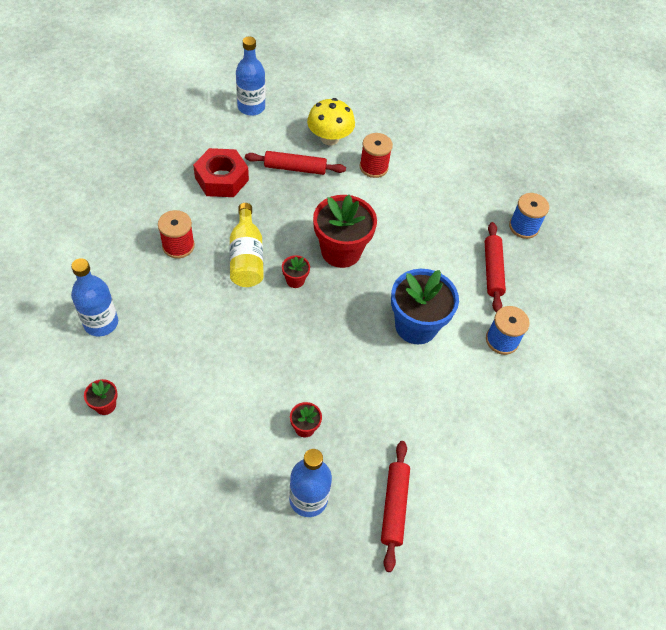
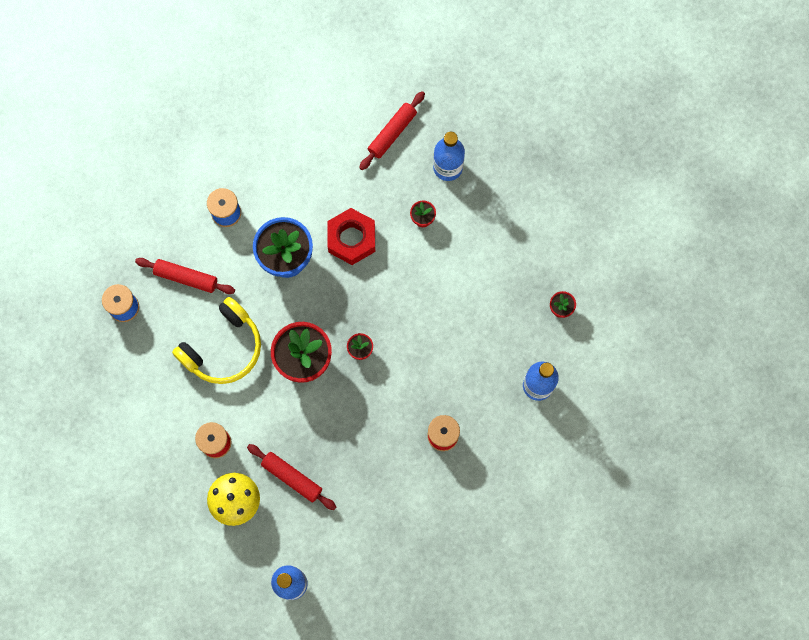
camera: 145 degrees left, 20 degrees up
red nut [193,148,249,197] -> red nut moved to [327,208,375,265]
yellow bottle [230,203,264,287] -> none
red rolling pin [485,222,506,312] -> red rolling pin turned 75 degrees clockwise [135,258,235,294]
none -> yellow headphones [172,297,261,384]

